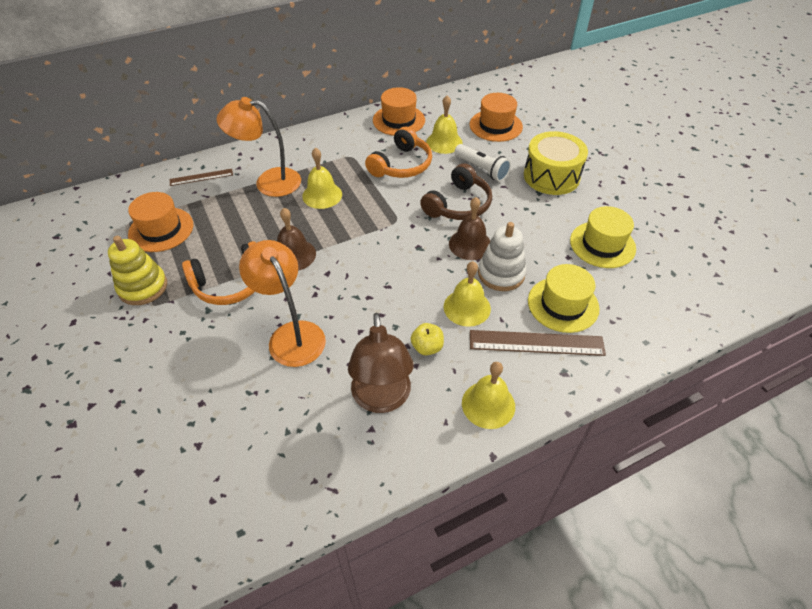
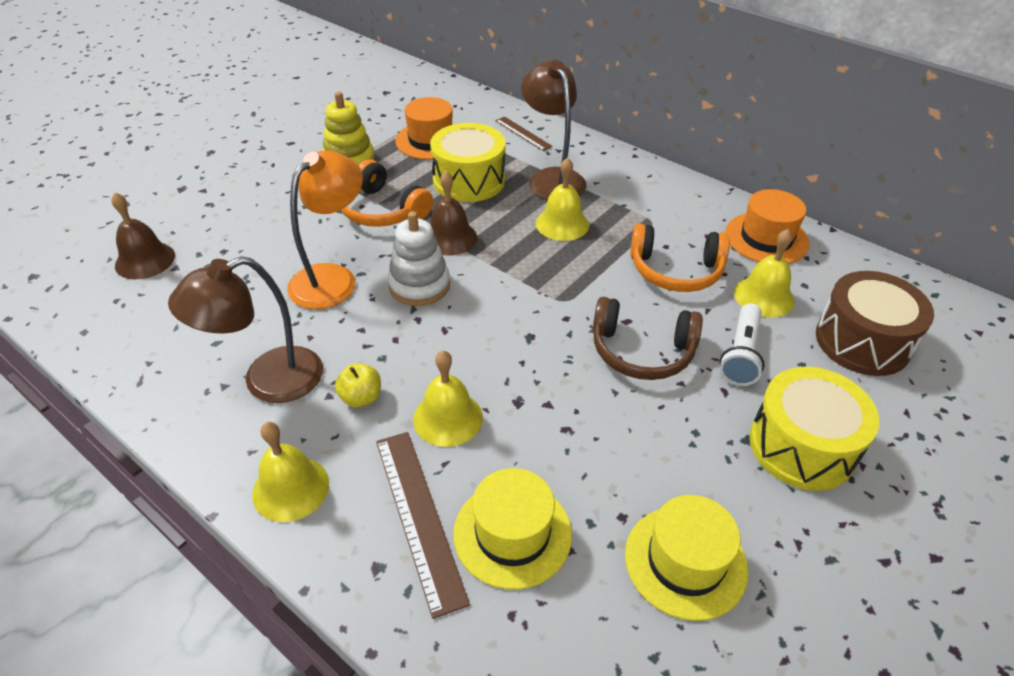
camera: 65 degrees right, 5 degrees down
orange lamp [217,97,301,197] -> brown lamp [521,60,587,200]
brown bell [449,197,491,260] -> brown bell moved to [111,192,175,279]
orange hat [470,93,523,142] -> brown drum [816,271,934,376]
white stacking toy [478,222,527,291] -> white stacking toy moved to [388,211,450,306]
none -> yellow drum [430,123,506,202]

